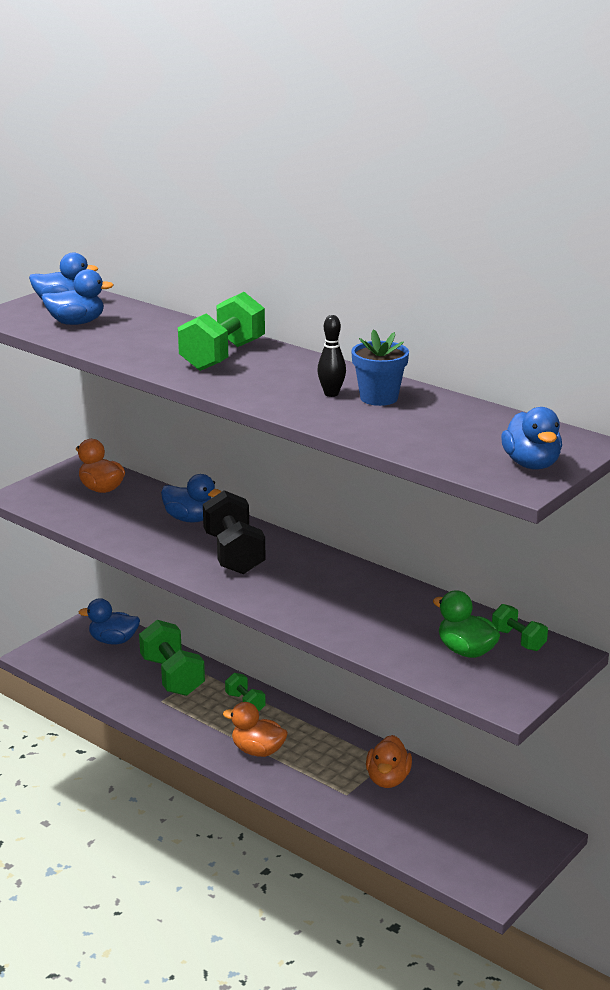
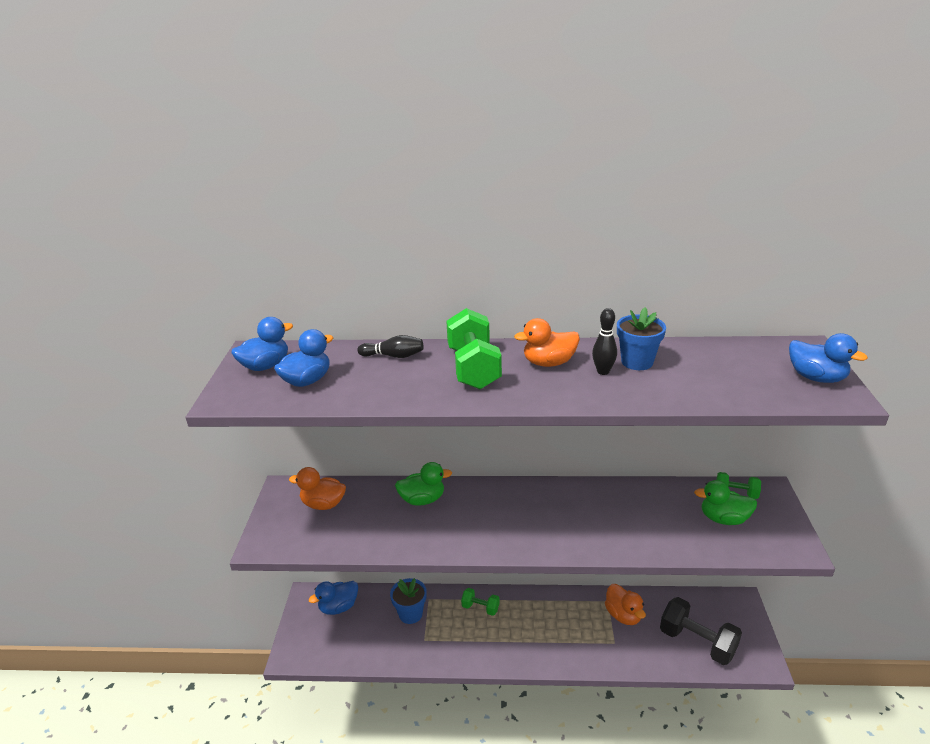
camera: 35 degrees left, 5 degrees up
green dumbbell [139,620,205,696] -> blue flower pot [390,578,427,624]
blue duck [161,474,221,523] -> green duck [395,462,452,506]
black dumbbell [203,490,266,574] -> black dumbbell moved to [660,597,742,665]
orange duck [223,702,288,757] -> orange duck moved to [514,318,580,367]
none -> black bowling pin [357,335,423,358]

